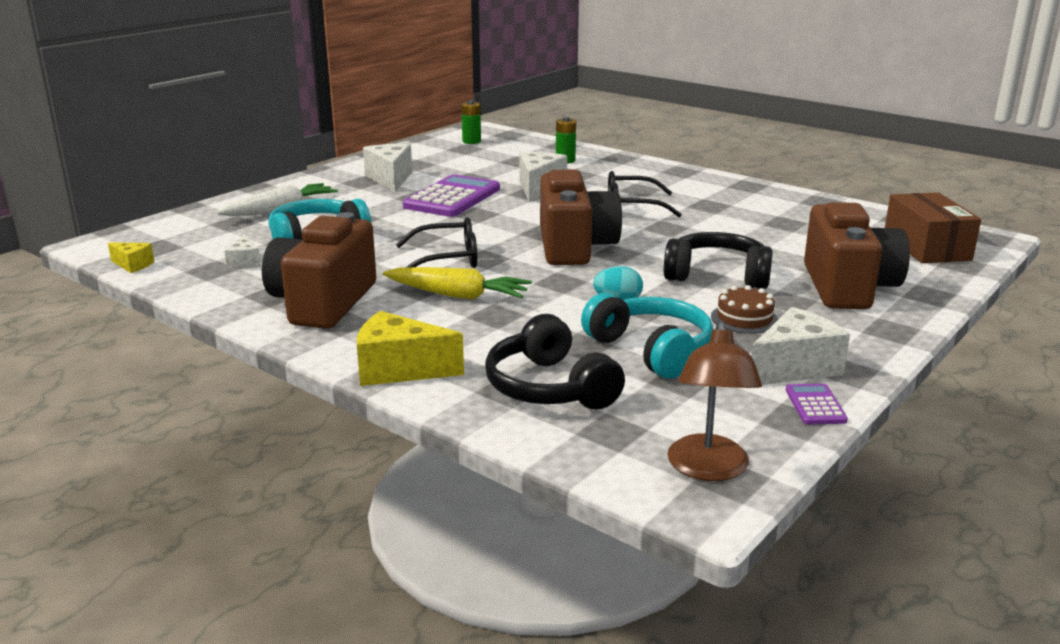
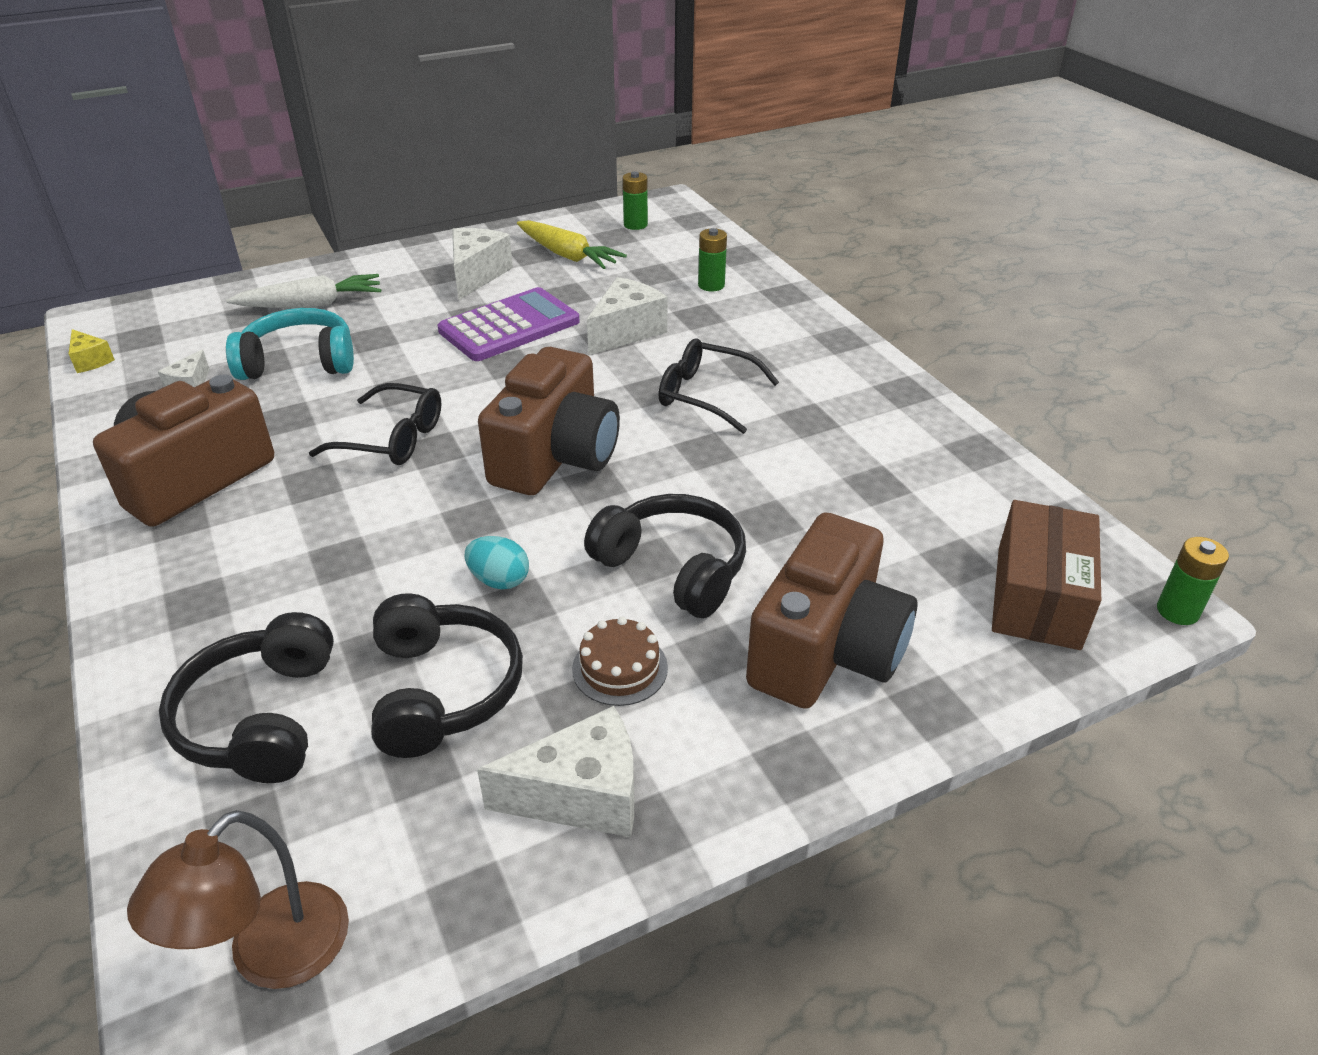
camera: 25 degrees right, 15 degrees up
yellow cheese [357,311,464,386] -> none
yellow carrot [383,267,532,300] -> yellow carrot moved to [517,220,627,269]
turquoise headphones [581,293,713,379] -> black headphones [371,593,523,758]
purple calculator [786,384,848,424] -> none
none -> green battery [1157,537,1229,625]

